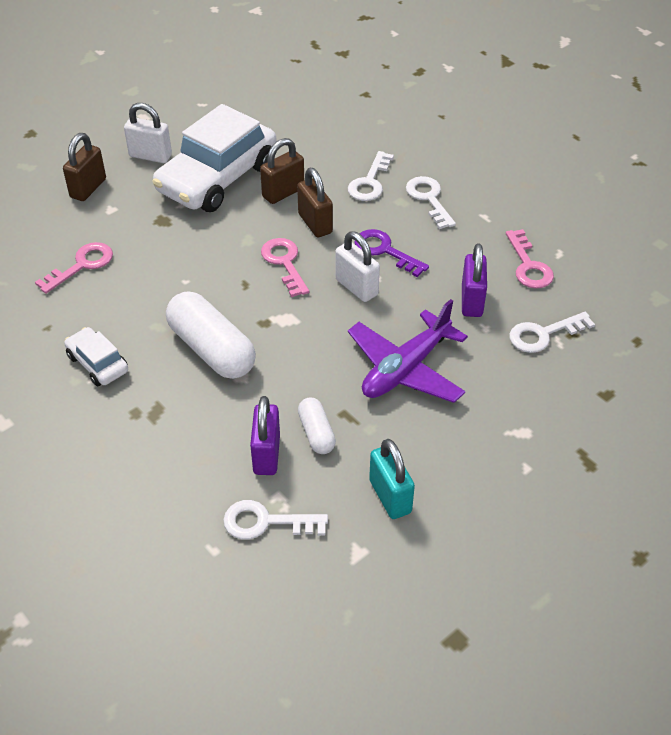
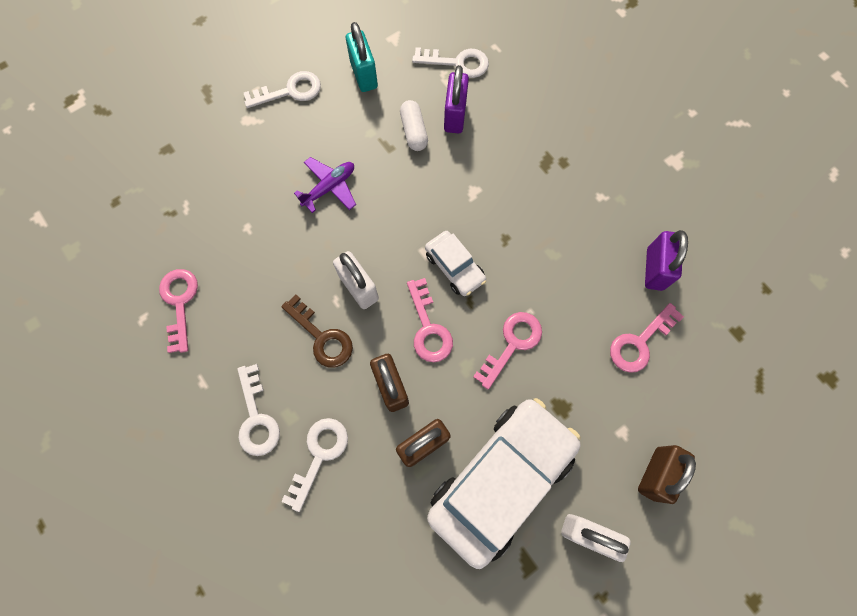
camera: 175 degrees left, 25 degrees up
white car [64,327,128,386] -> white car moved to [425,231,486,296]
white capsule [166,292,256,379] -> none
purple plane [348,299,468,403] -> purple plane [294,157,356,213], size x0.58
purple key [355,229,429,277] -> brown key [281,295,353,368]
purple padlock [462,243,487,317] -> purple padlock moved to [645,230,688,291]
white key [509,312,595,353] -> white key moved to [244,71,321,108]
none -> pink key [473,312,542,390]

